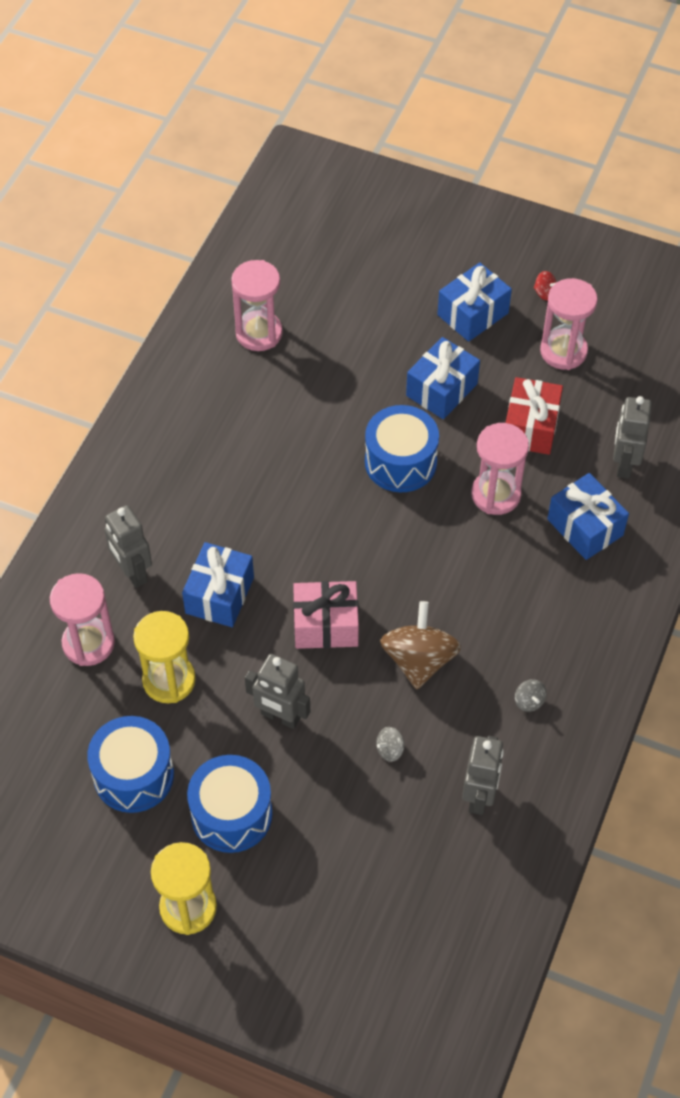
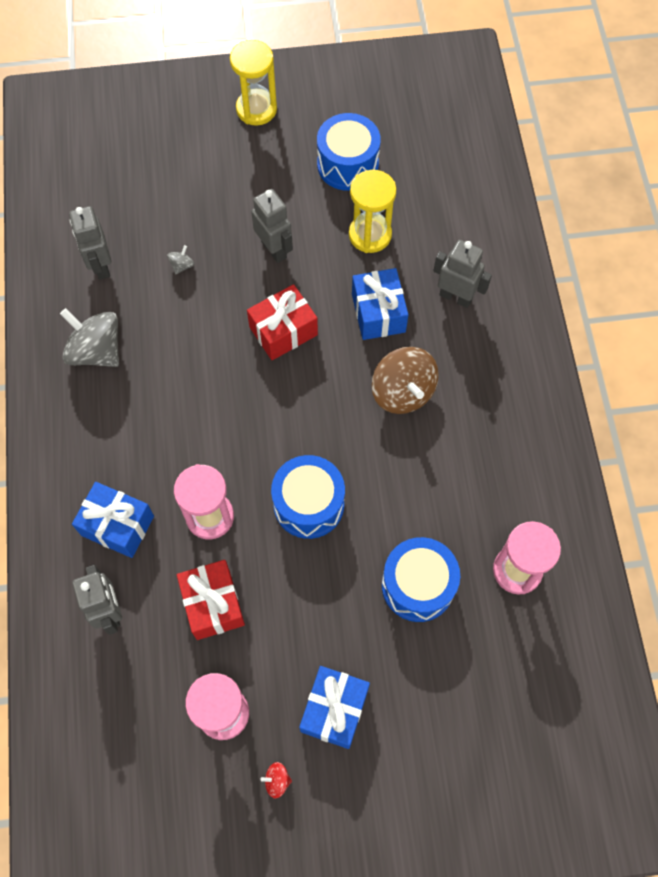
camera: 150 degrees right, 10 degrees up
pink hourglass [50,573,115,666] -> none
blue drum [187,755,273,853] -> blue drum moved to [382,537,460,622]
grey robot [245,654,310,729] -> grey robot turned 60 degrees clockwise [251,189,293,263]
pink gift [293,581,359,649] -> red gift [247,284,318,360]
brown spinning top [380,601,461,689] -> brown spinning top moved to [372,347,439,414]
blue gift [406,337,480,419] -> none
grey spinning top [515,679,547,712] -> grey spinning top [60,308,119,367], size x2.38

